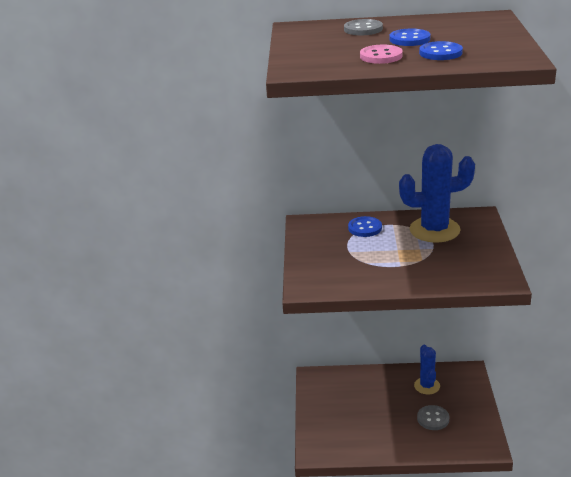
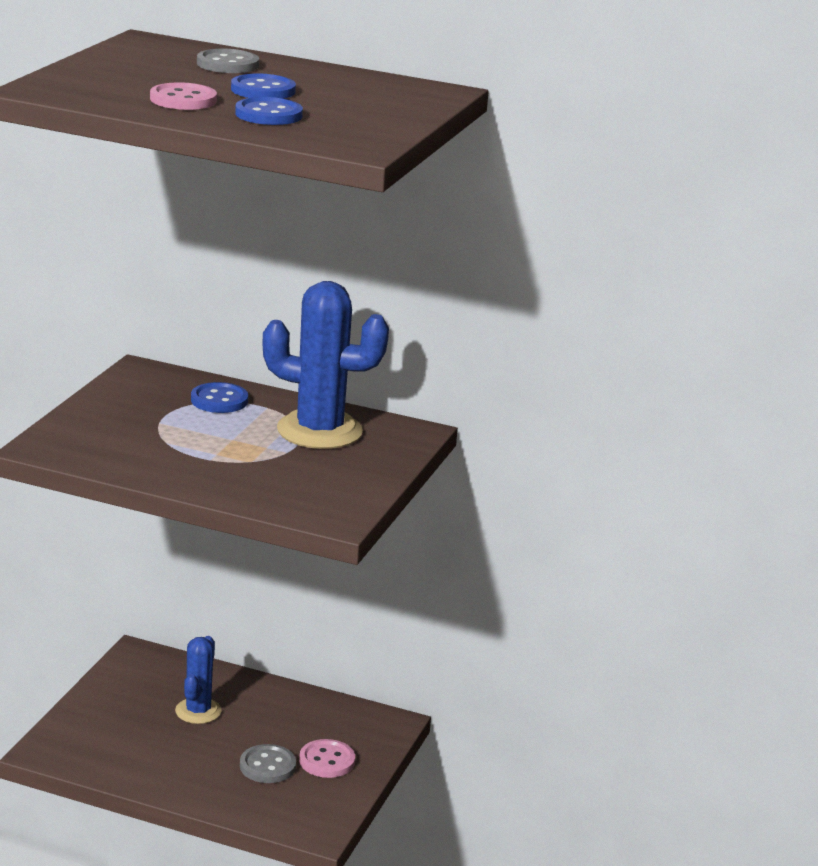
camera: 15 degrees right, 5 degrees down
blue cactus [414,345,440,394] -> blue cactus moved to [175,636,222,724]
none -> pink button [299,739,355,778]

